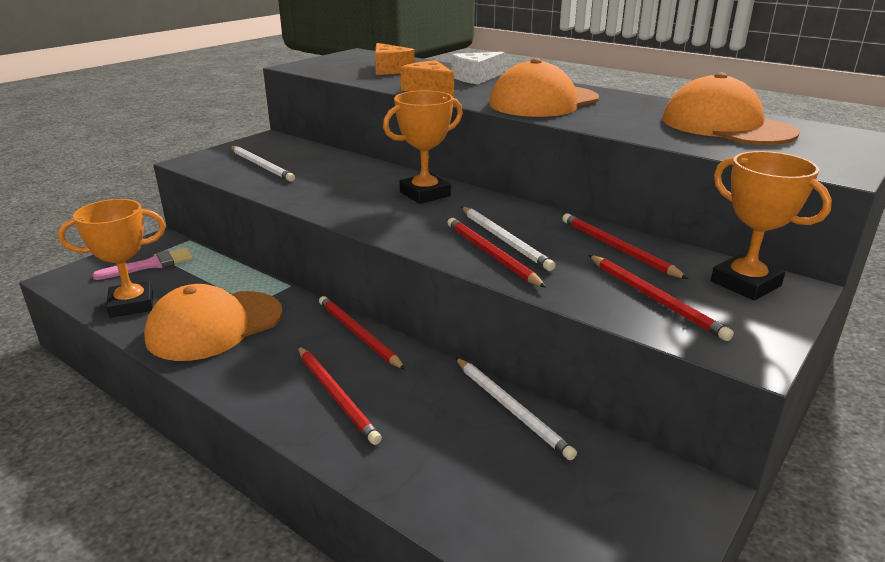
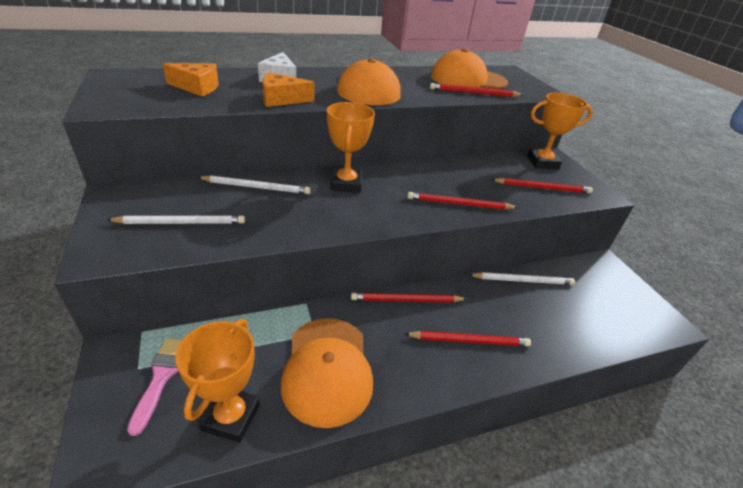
camera: 60 degrees left, 10 degrees up
white pencil [461,207,555,271] -> white pencil moved to [197,175,311,194]
red pencil [562,213,689,279] -> red pencil moved to [430,83,523,97]

